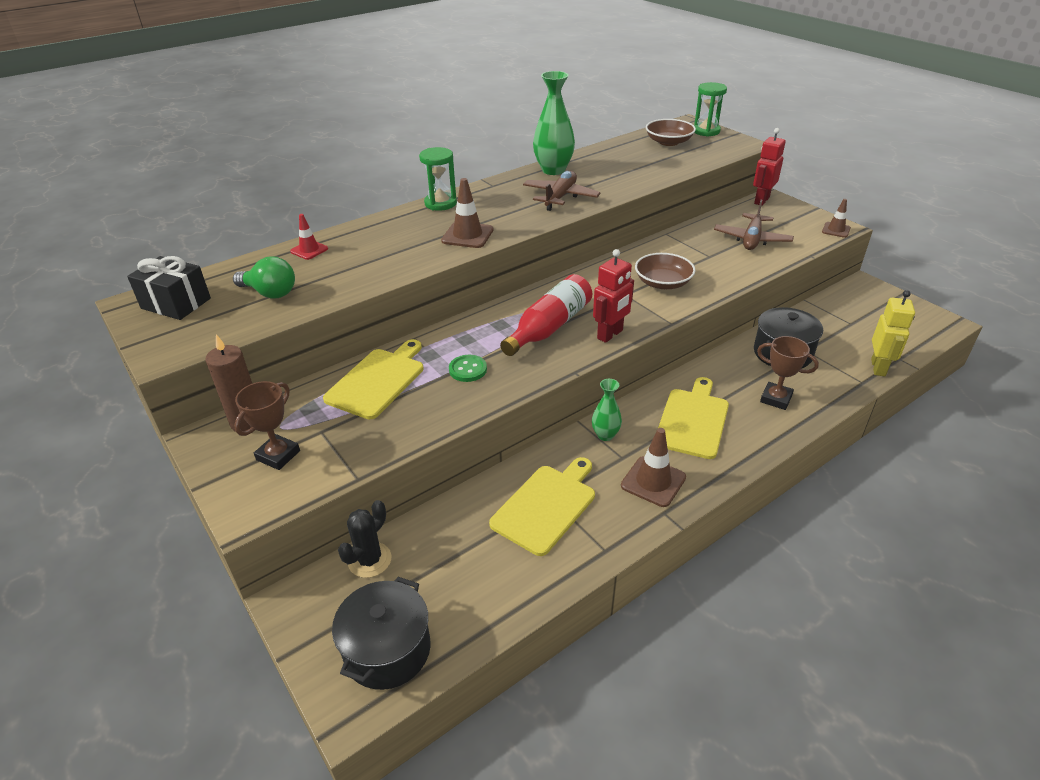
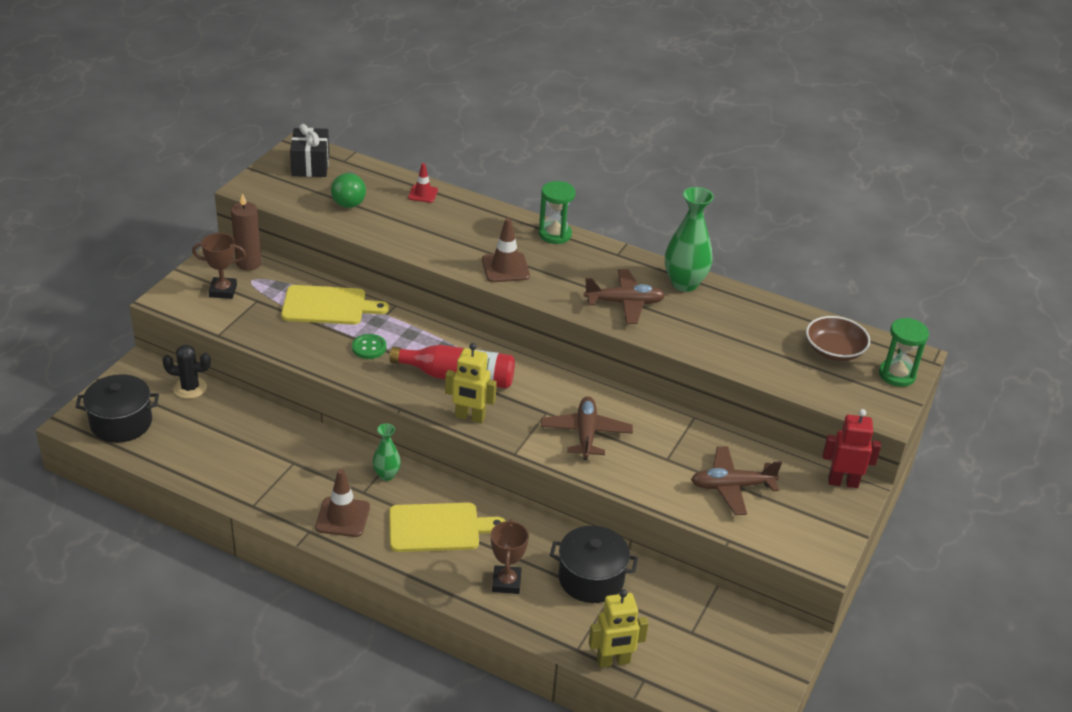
camera: 60 degrees right, 0 degrees up
yellow cutting board [489,457,595,556] -> none
red robot [593,249,634,343] -> yellow robot [445,343,497,423]
brown bowl [635,253,695,289] -> brown plane [541,397,633,460]
brown traffic cone [822,199,851,238] -> none

